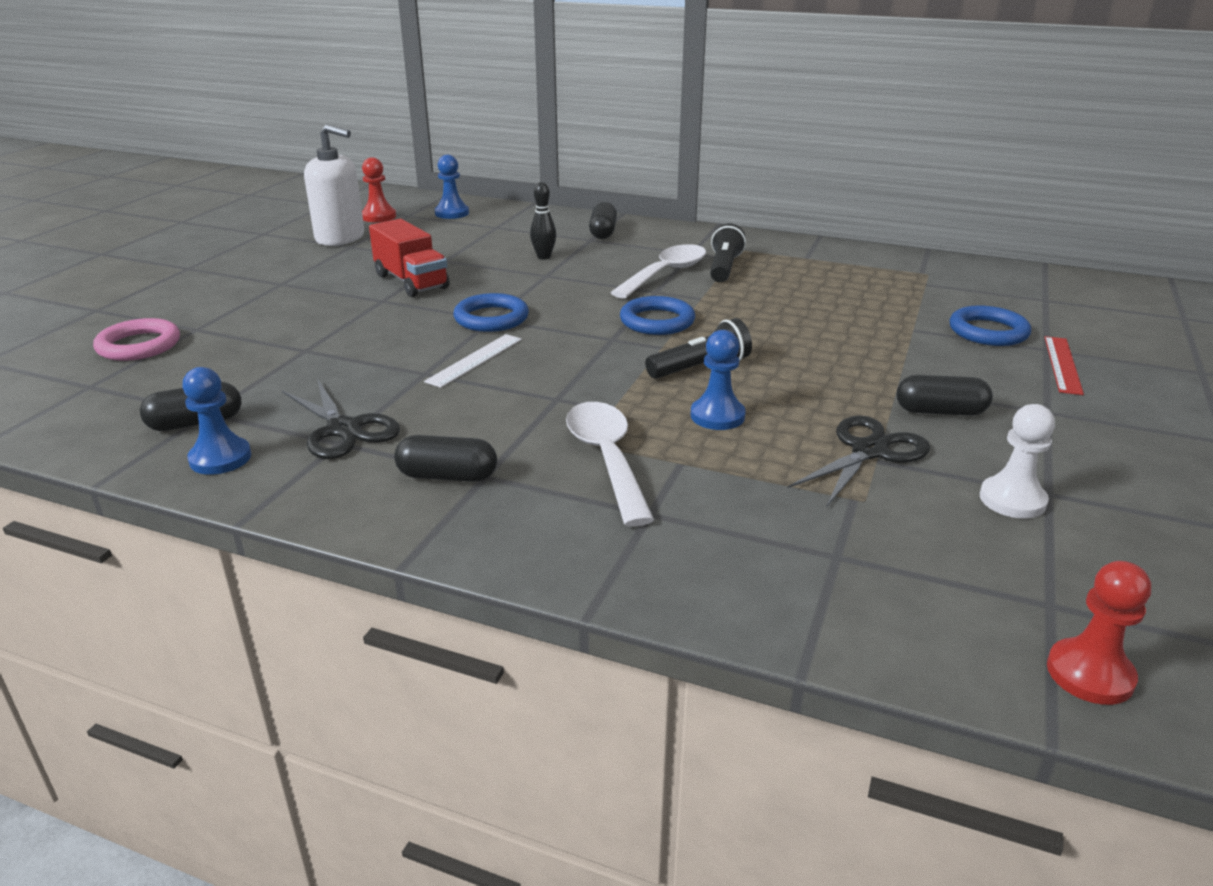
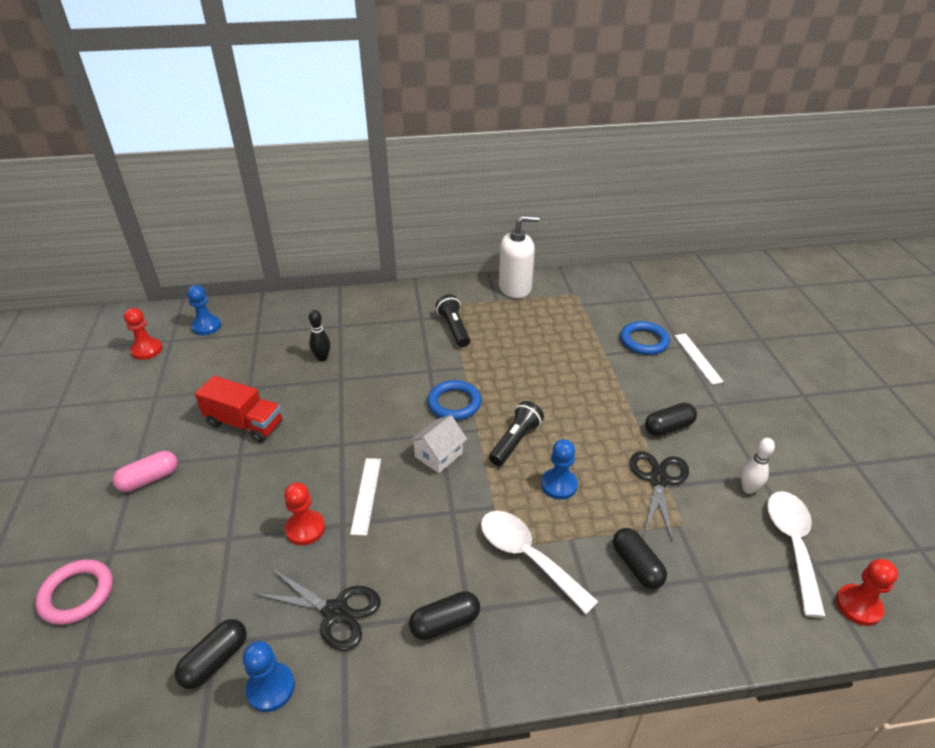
camera: 30 degrees left, 10 degrees up
white soap dispenser [304,124,364,246] -> white soap dispenser moved to [499,215,540,298]
blue ring [453,293,529,332] -> none
black capsule [589,202,617,239] -> black capsule moved to [613,528,667,589]
white spoon [610,244,706,299] -> white spoon moved to [767,491,826,618]
white pawn [980,404,1055,519] -> white bowling pin [741,438,775,494]
red ruler [1045,336,1084,395] -> white ruler [674,333,724,384]
none -> pink capsule [112,451,178,492]
none -> red pawn [284,482,325,545]
none -> white house [409,415,467,473]

